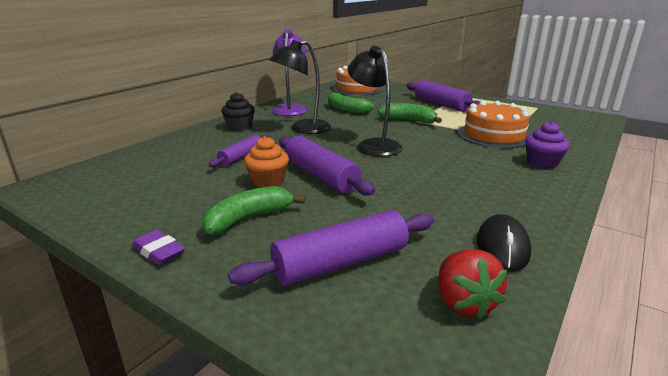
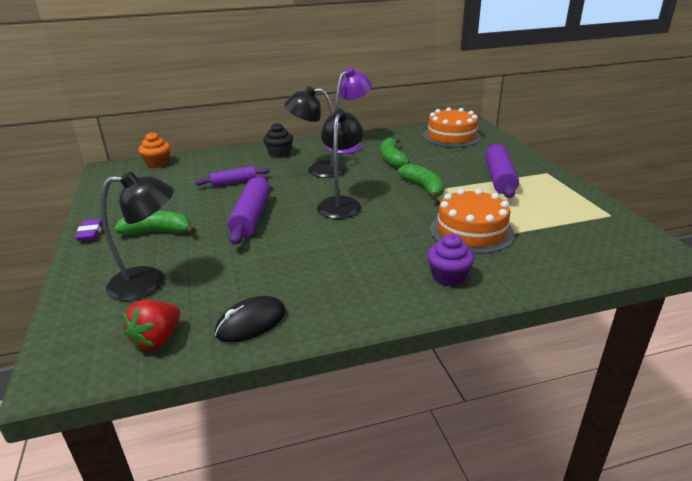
camera: 40 degrees right, 5 degrees up
purple rolling pin [228,210,434,286] -> black lamp [101,172,174,301]
orange cupcake [244,136,289,188] -> orange cupcake moved to [138,132,170,168]

